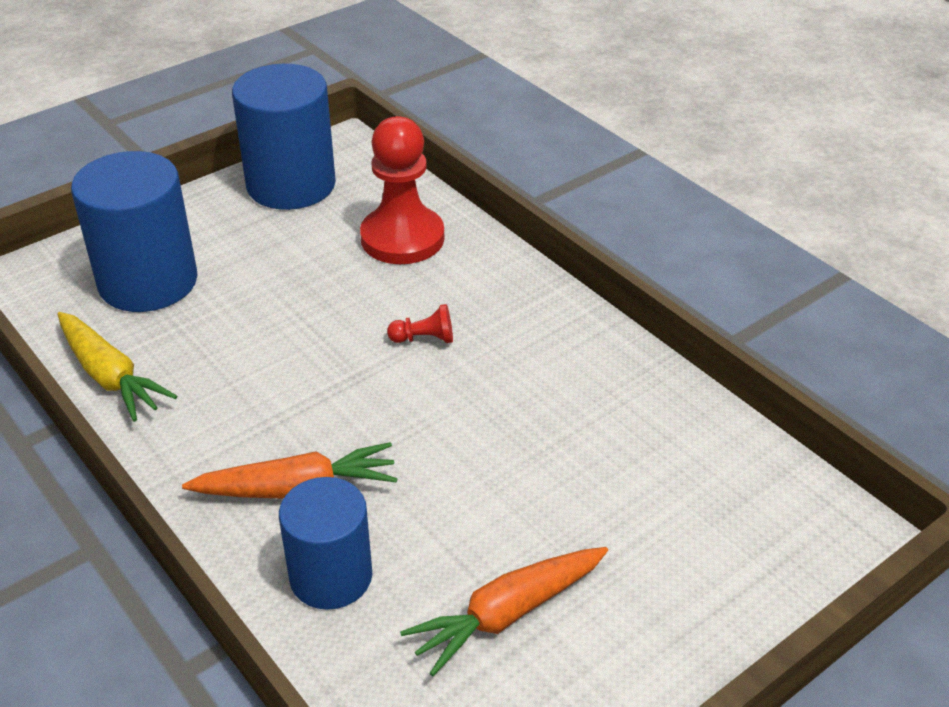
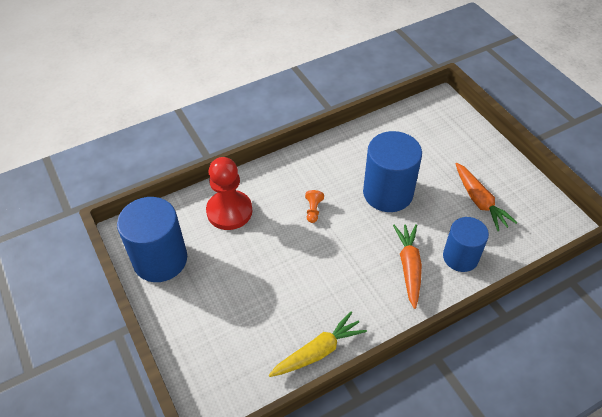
camera: 80 degrees left, 10 degrees up
blue cylinder [71,151,198,312] -> blue cylinder moved to [363,131,422,212]
red pawn [387,304,453,343] -> orange pawn [305,190,324,223]

